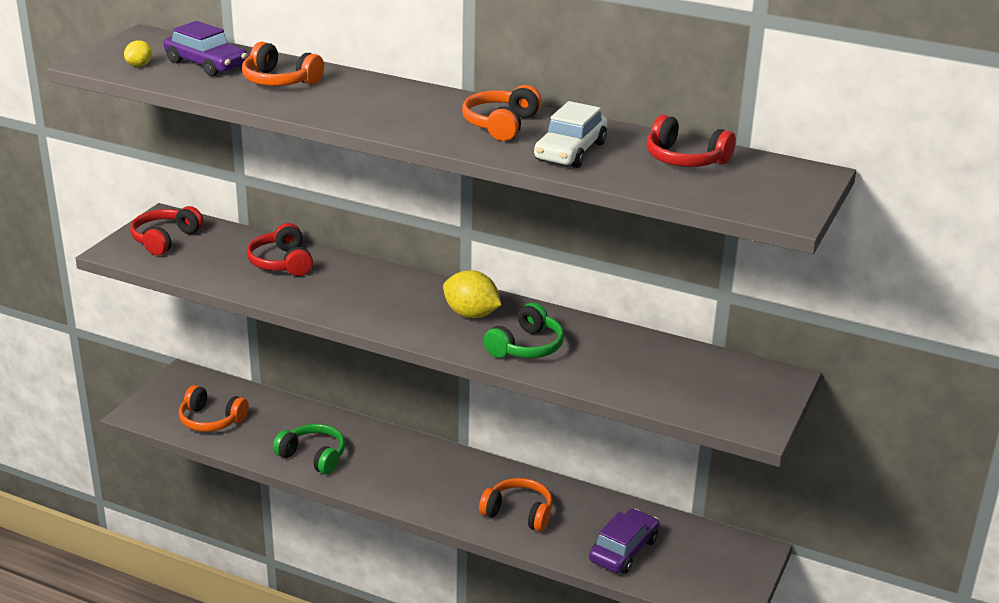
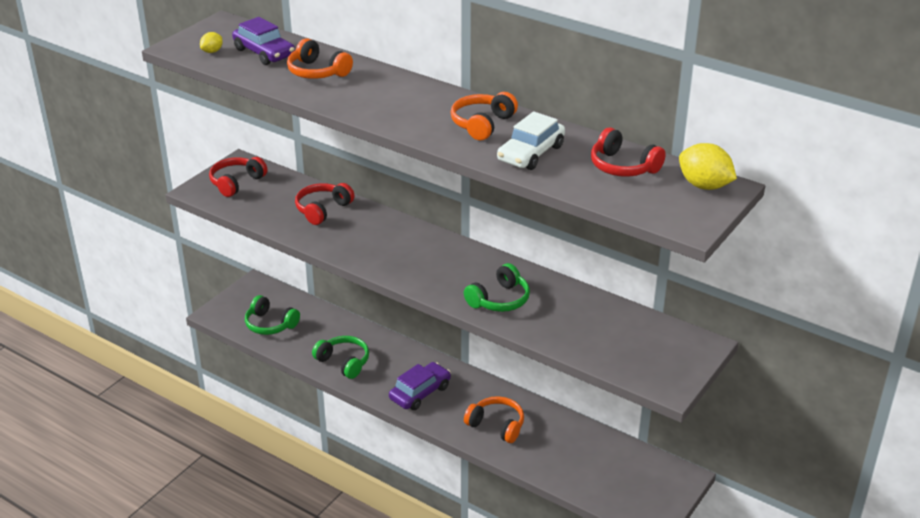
camera: 10 degrees right, 5 degrees up
orange headphones [179,385,249,432] -> green headphones [245,295,300,335]
red headphones [247,223,313,276] -> red headphones turned 45 degrees clockwise [295,183,355,225]
yellow lemon [443,270,502,318] -> yellow lemon moved to [679,143,737,190]
purple car [589,509,659,574] -> purple car moved to [389,362,451,410]

